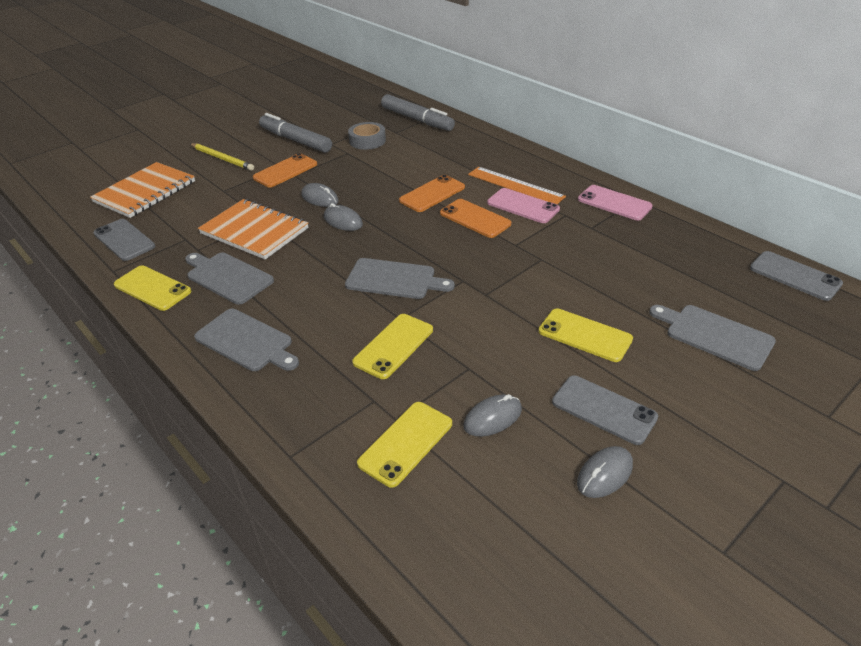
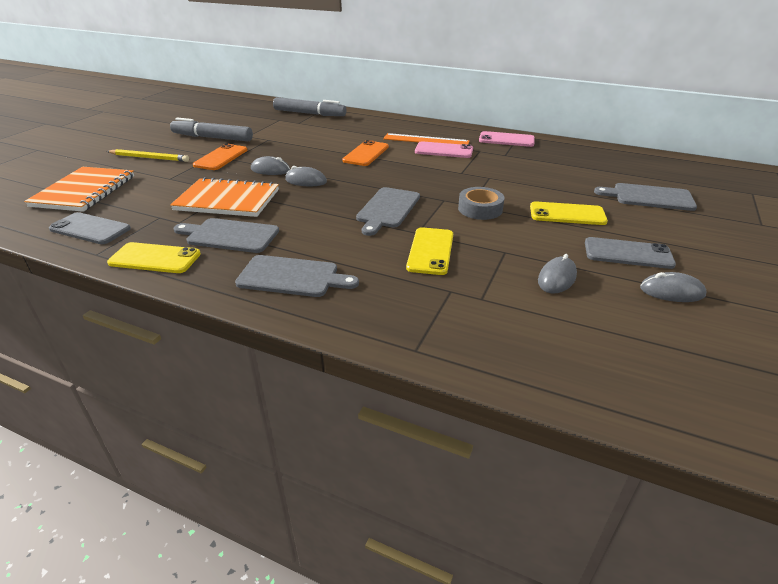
camera: 25 degrees left, 5 degrees down
grey cutting board [345,258,455,299] -> grey cutting board turned 120 degrees clockwise [356,187,420,236]
grey tape [348,122,386,150] -> grey tape moved to [458,187,505,220]
yellow phone [357,402,452,488] -> none
orange phone [440,199,511,238] -> none
grey mouse [577,446,633,498] -> grey mouse turned 75 degrees clockwise [640,272,706,302]
grey phone [750,251,843,301] -> none

